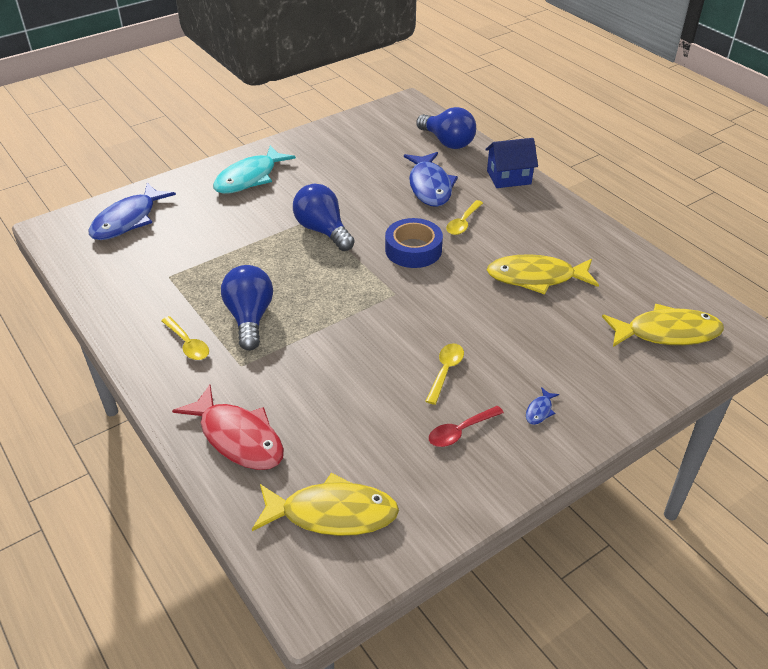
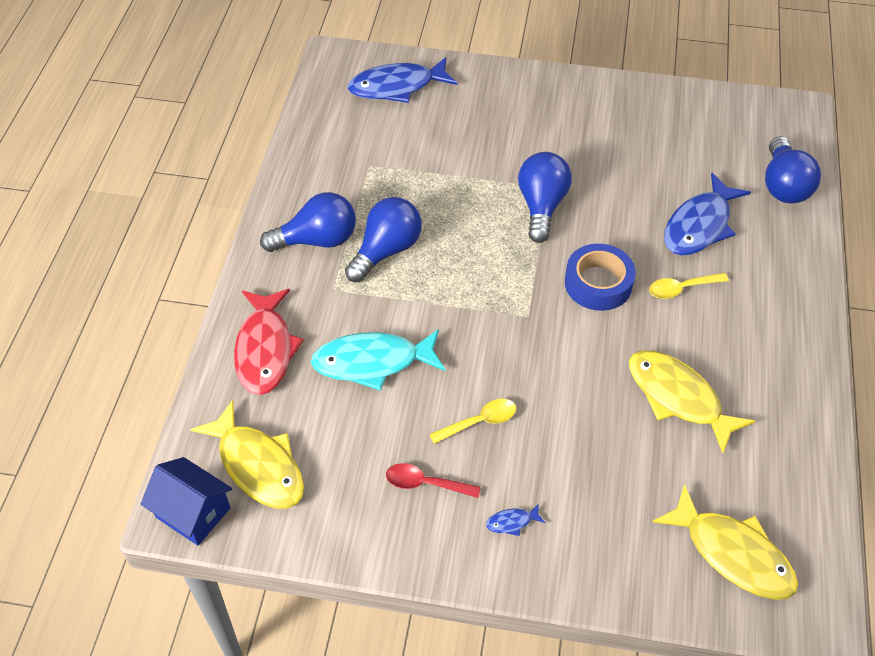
camera: 45 degrees right, 10 degrees up
yellow spoon [161,316,209,360] -> blue light bulb [260,192,356,252]
turquoise fish [213,145,296,194] -> turquoise fish moved to [311,329,445,391]
blue house [485,138,538,188] -> blue house moved to [141,457,232,546]

